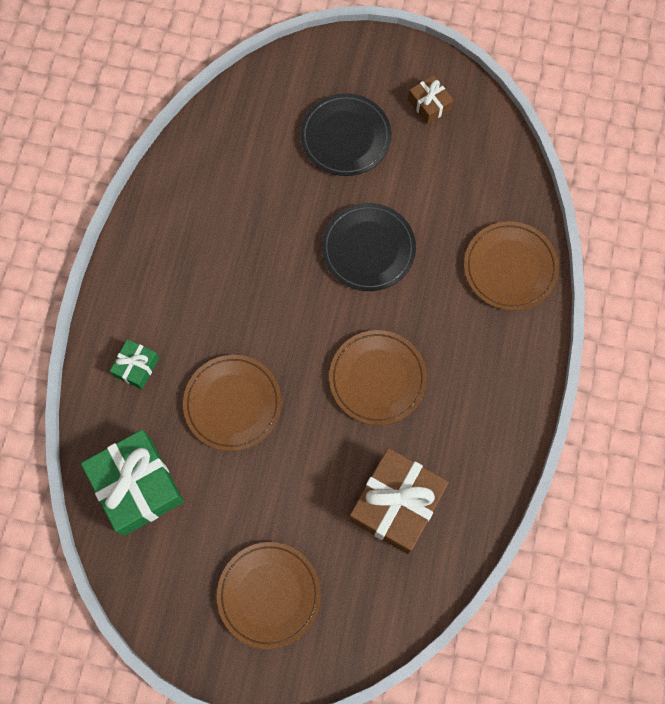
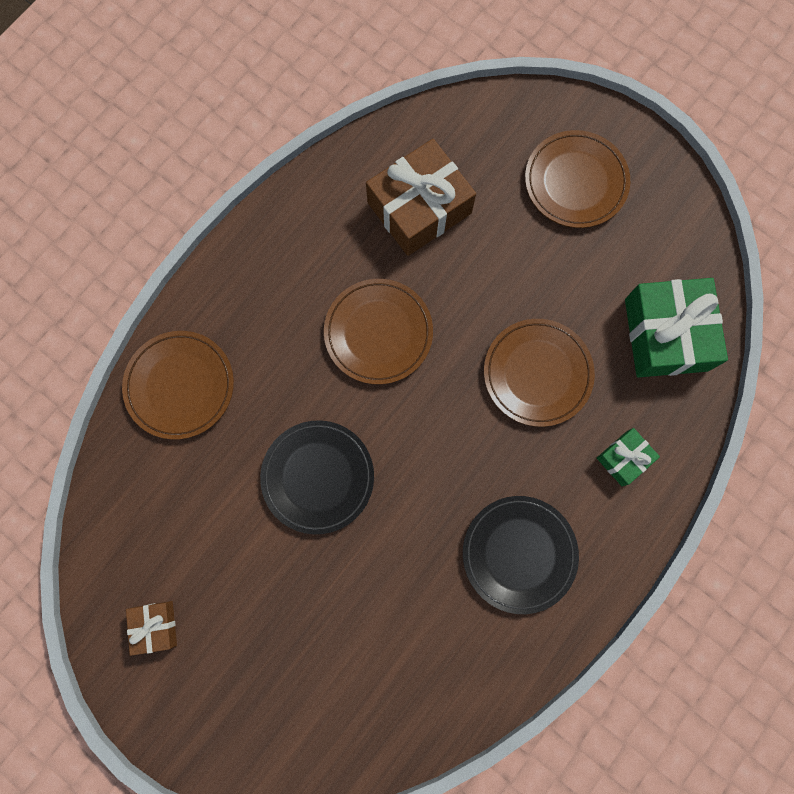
camera: 155 degrees left, 5 degrees up
black plate [300,93,391,176] -> black plate moved to [463,496,579,614]

